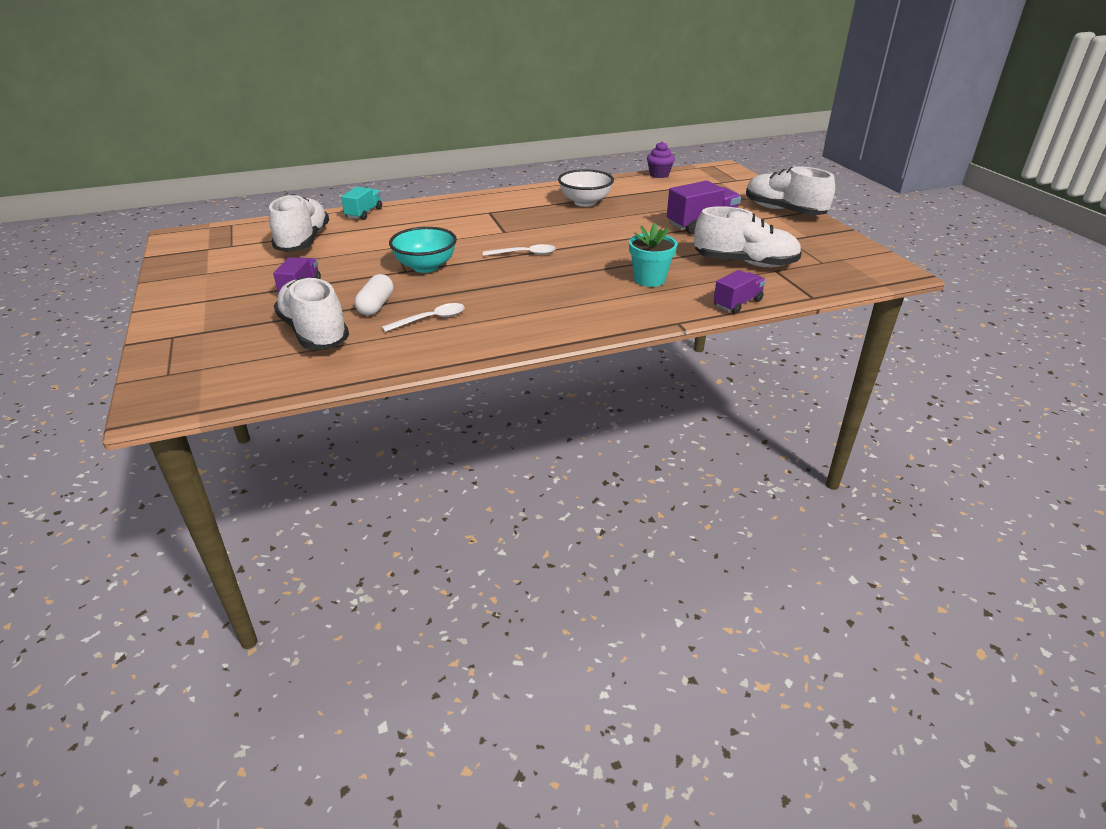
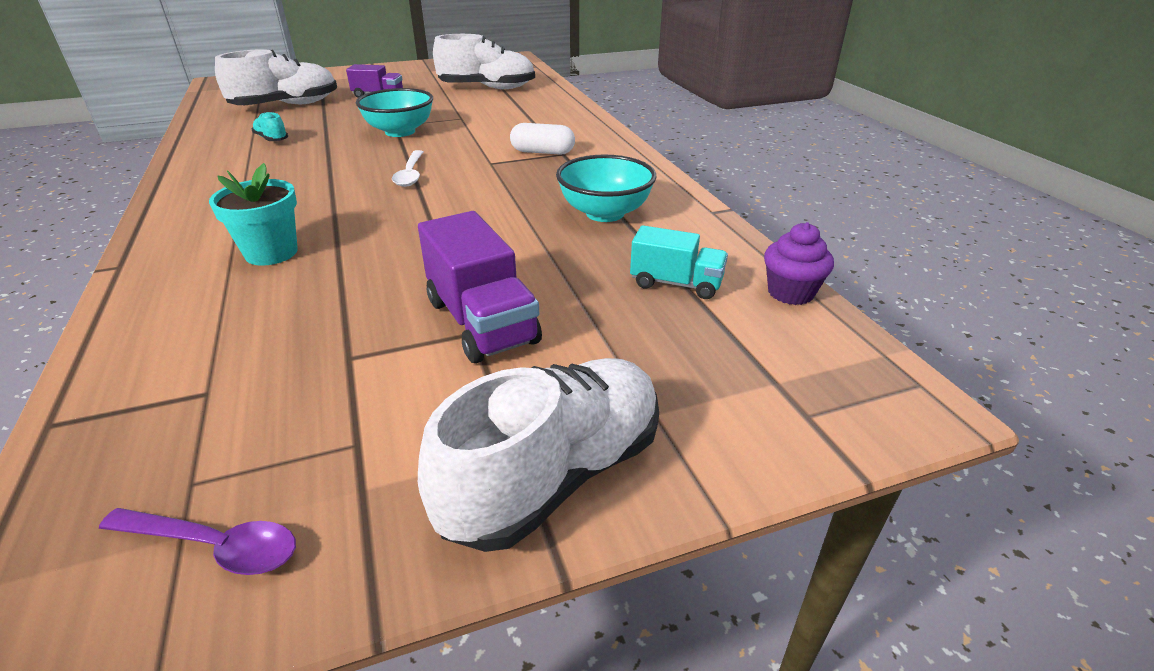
camera: 90 degrees right, 0 degrees up
turquoise truck [341,187,382,220] -> turquoise truck moved to [630,225,728,299]
white capsule [355,274,393,315] -> white capsule moved to [510,123,575,155]
white spoon [382,303,465,332] -> turquoise shoe [252,112,288,141]
white bowl [558,169,614,207] -> turquoise bowl [556,155,657,222]
white shoe [694,206,802,267] -> none
purple truck [713,270,766,314] -> none
none -> purple spoon [99,508,296,575]

